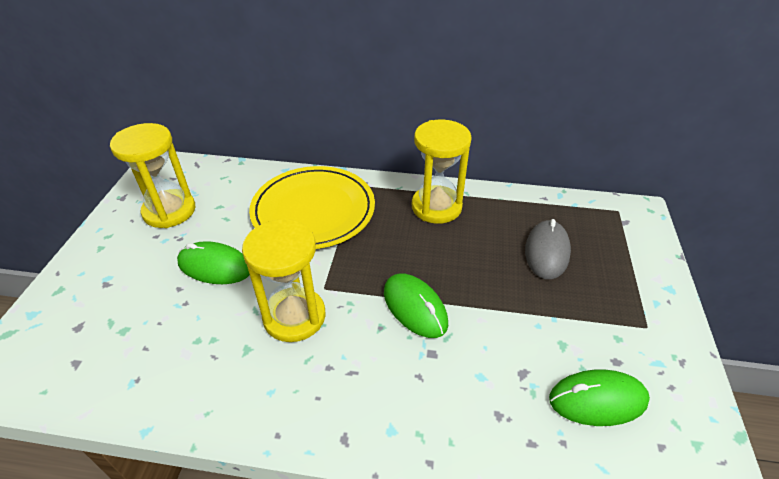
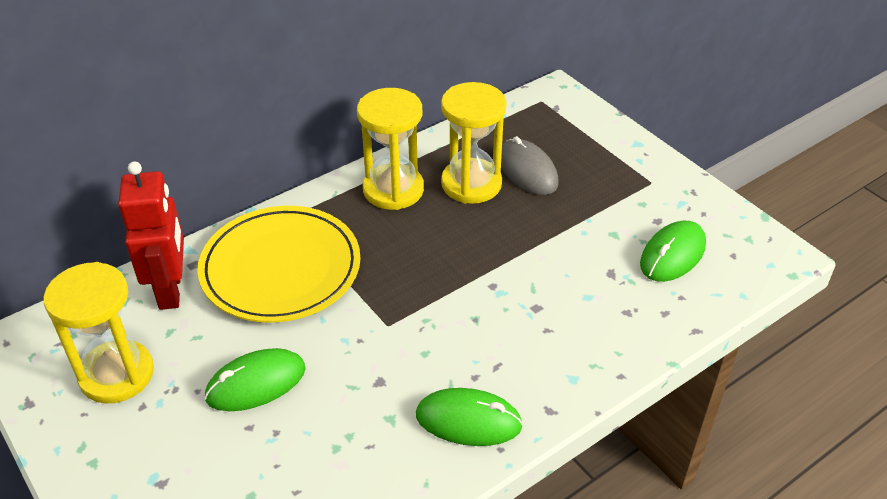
camera: 45 degrees left, 0 degrees up
yellow hourglass [242,219,326,342] -> yellow hourglass moved to [441,82,507,204]
green mouse [384,273,448,338] -> green mouse moved to [416,388,523,446]
none -> red robot [118,161,184,310]

